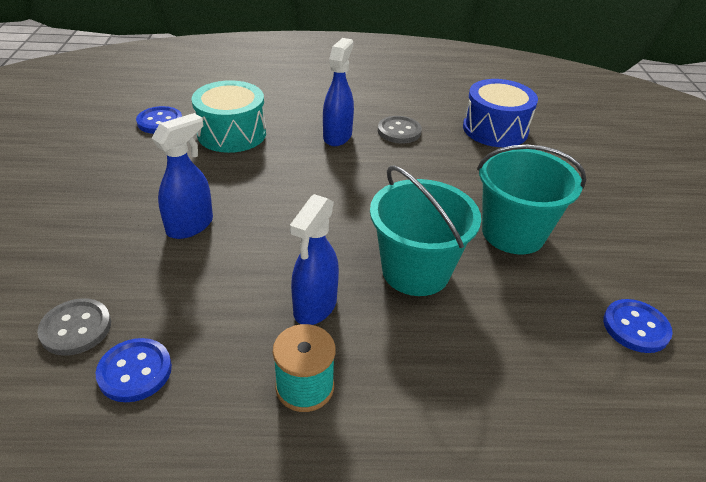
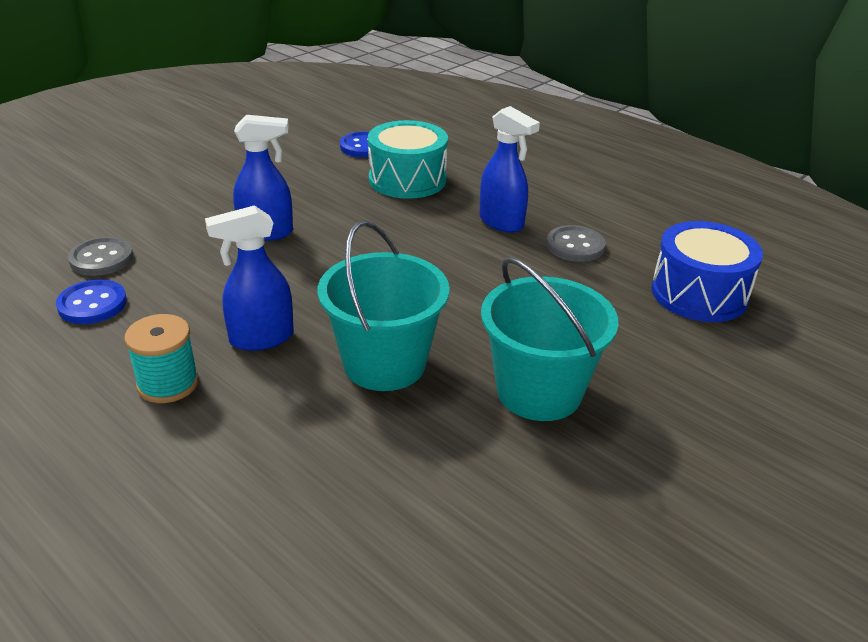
camera: 45 degrees right, 5 degrees down
blue spray bottle [323,38,354,146] -> blue spray bottle turned 75 degrees clockwise [480,106,540,233]
blue button [603,299,673,353] -> none

